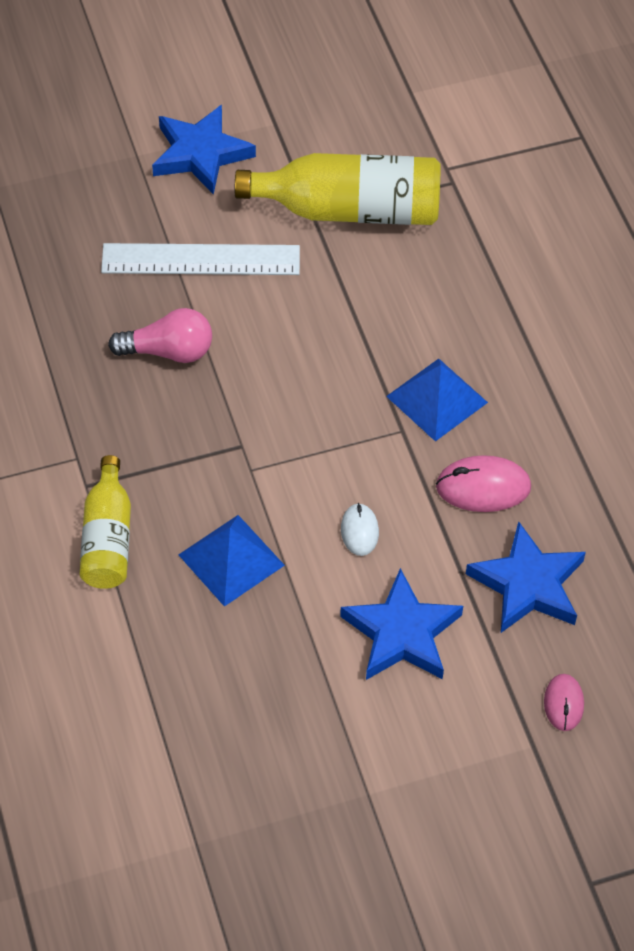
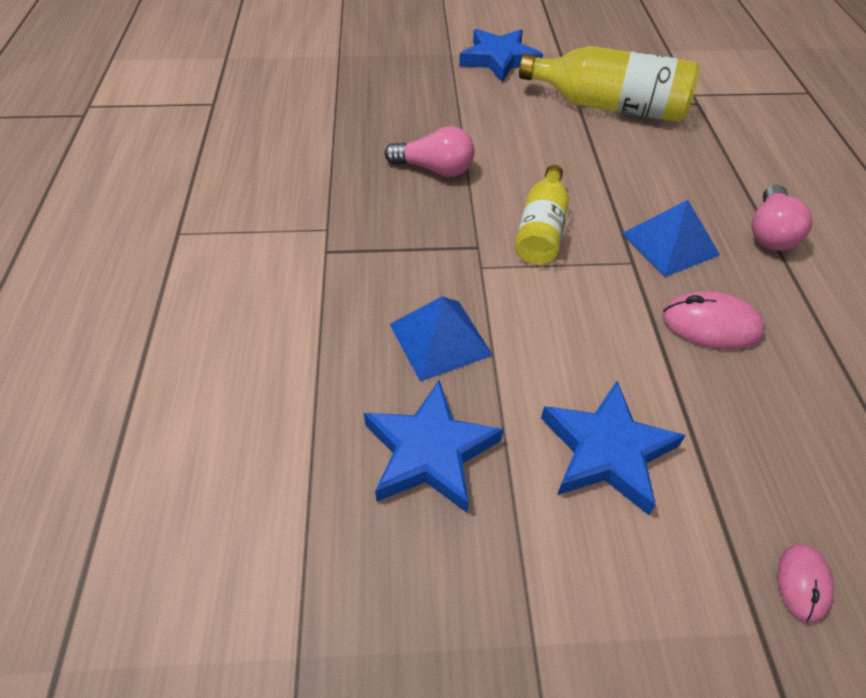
camera: 15 degrees right, 5 degrees down
yellow bottle [80,455,131,589] -> yellow bottle moved to [515,165,569,265]
white ruler [101,243,300,275] -> none
white mouse [341,503,379,556] -> none
blue star [466,521,586,633] -> blue star moved to [364,380,504,513]
none -> pink light bulb [752,185,813,251]

